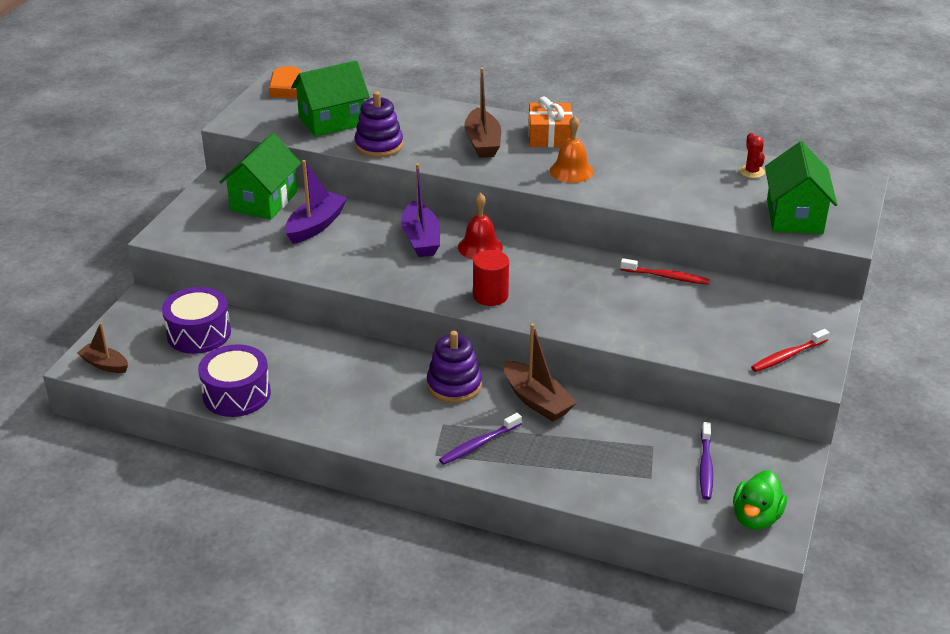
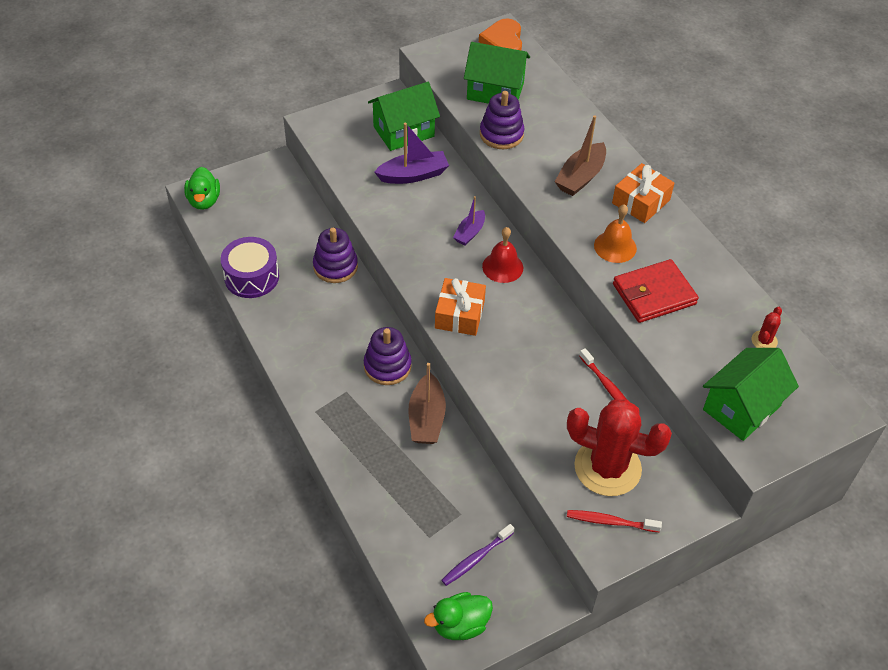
camera: 40 degrees right, 15 degrees up
brown boat [77,322,128,373] -> green duck [184,167,220,210]
purple drum [162,287,231,354] -> none
purple boat [401,164,440,257] -> purple boat [453,196,485,245], size x0.63
purple toothbrush [439,413,522,465] -> none
red cylinder [473,250,509,306] -> orange gift [435,278,486,336]
none -> purple stacking toy [313,228,358,283]
none -> red cactus [567,399,672,496]
none -> red wallet [613,259,699,323]

